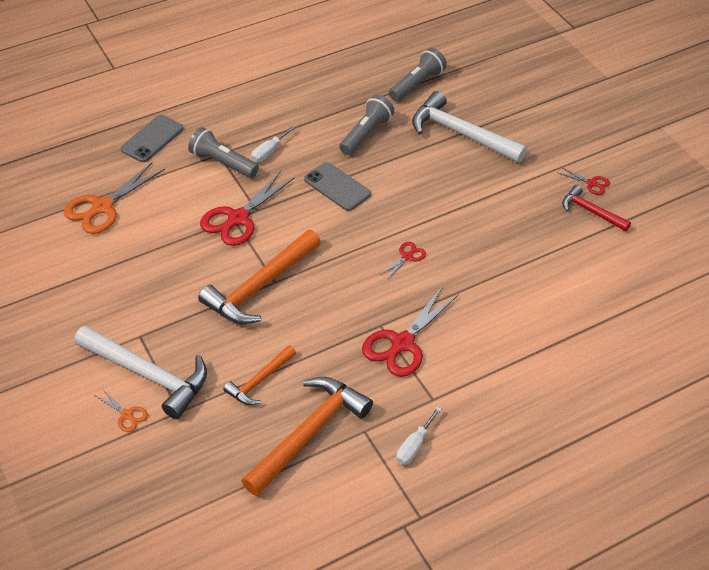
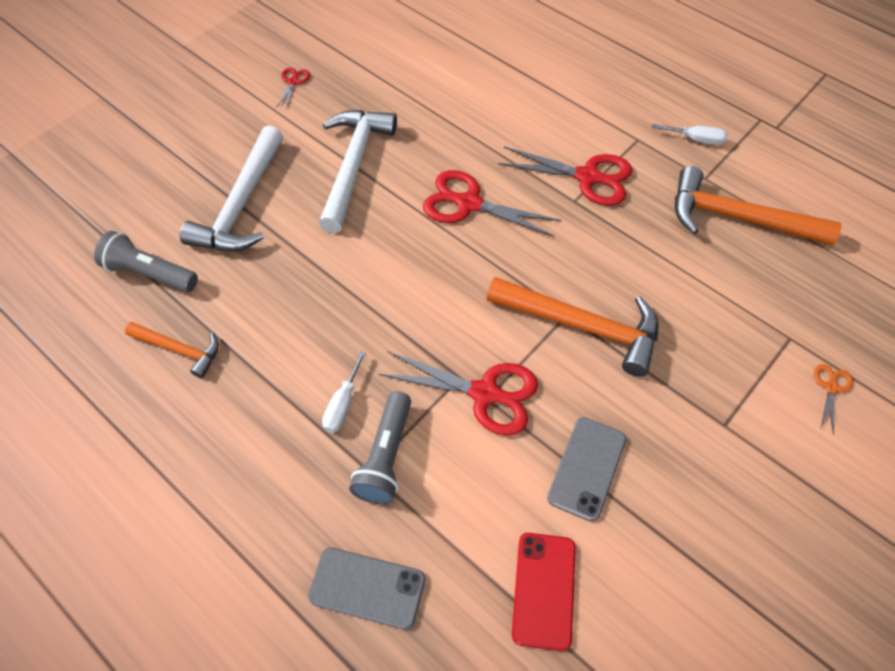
camera: 110 degrees left, 10 degrees up
orange scissors [64,162,165,234] -> red phone [512,533,576,651]
white hammer [74,326,207,419] -> white hammer moved to [319,110,397,233]
orange hammer [223,345,296,405] -> orange hammer moved to [125,322,219,378]
white screwdriver [251,126,296,162] -> white screwdriver turned 90 degrees clockwise [322,351,366,433]
grey phone [304,162,371,211] -> grey phone moved to [547,417,626,522]
grey flashlight [339,95,394,155] -> none
red scissors [380,242,426,279] -> red scissors [423,170,561,237], size x2.07
red hammer [562,185,631,231] -> none

